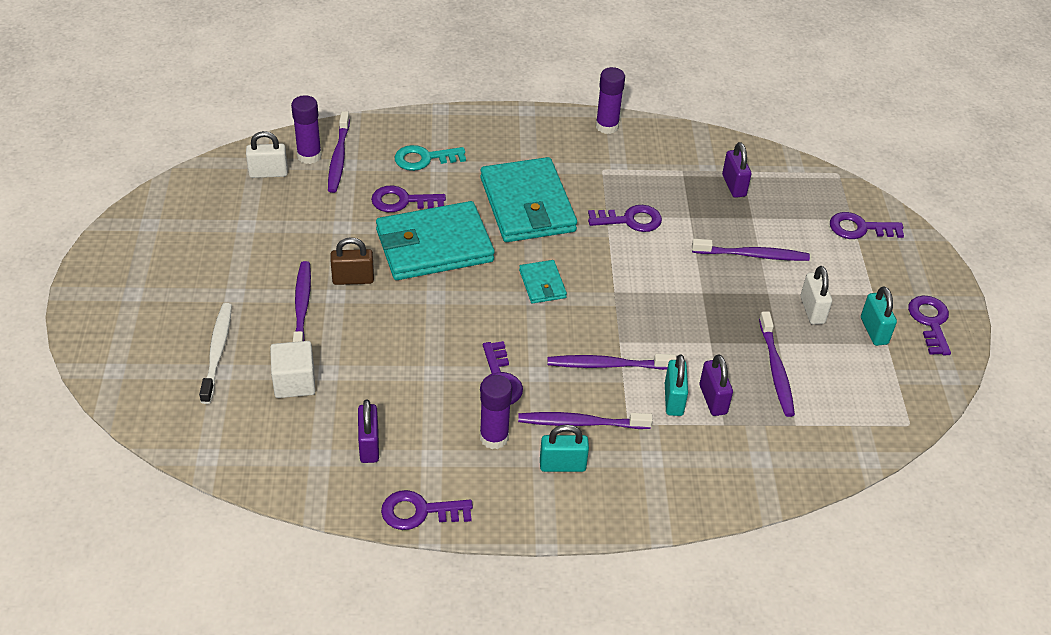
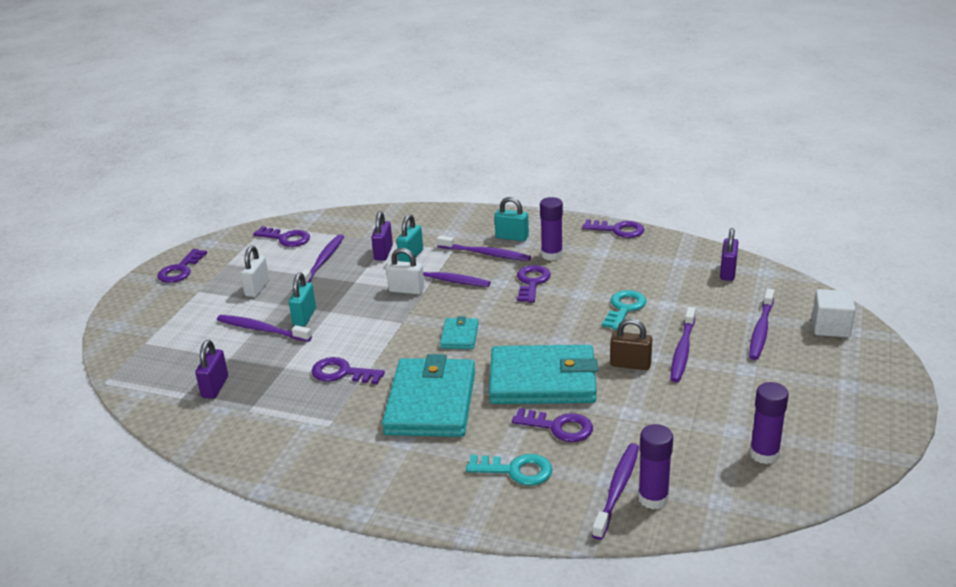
camera: 155 degrees left, 15 degrees down
white toothbrush [199,303,232,404] -> purple toothbrush [749,289,775,360]
white padlock [246,131,288,178] -> white padlock moved to [386,248,424,294]
white cube [270,341,316,398] -> white cube moved to [812,289,855,337]
purple padlock [358,399,379,463] -> purple padlock moved to [720,228,739,281]
purple glue stick [596,67,625,134] -> purple glue stick moved to [750,382,789,464]
purple key [830,212,904,239] -> purple key moved to [253,226,310,247]
turquoise padlock [861,286,897,346] -> turquoise padlock moved to [289,272,316,326]
none -> turquoise key [602,290,647,330]

